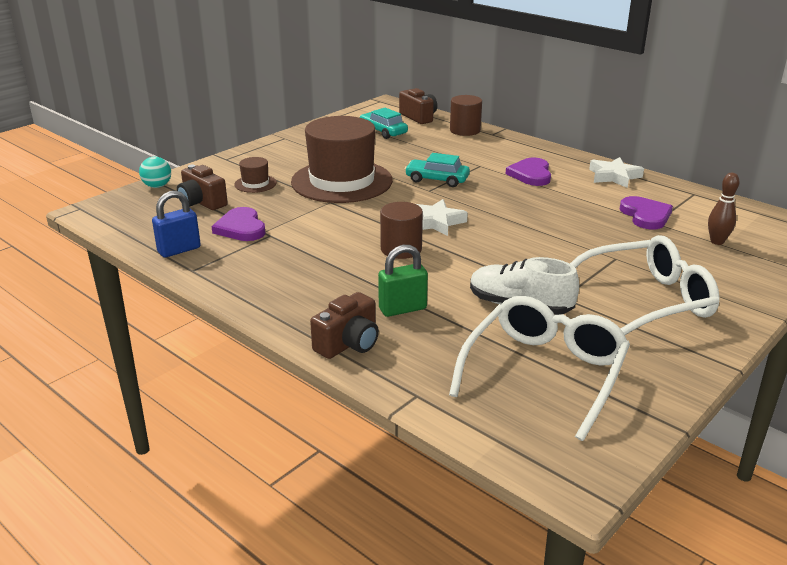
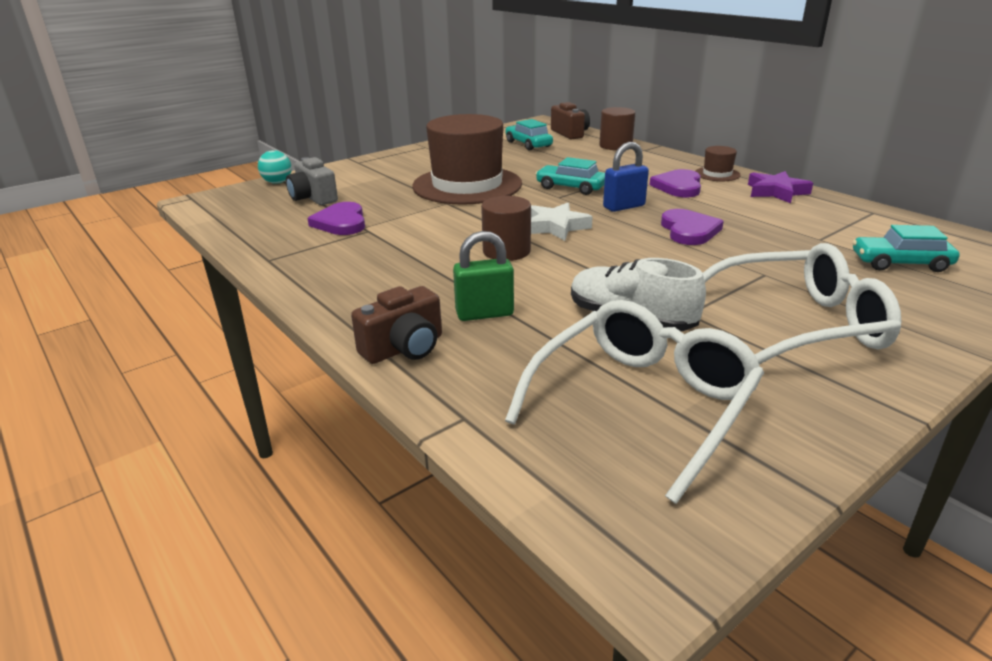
camera: 10 degrees right, 0 degrees up
blue padlock [152,191,201,258] -> blue padlock moved to [603,142,649,212]
brown camera [177,164,228,210] -> grey camera [286,157,338,205]
brown hat [234,157,277,193] -> brown hat moved to [696,146,741,181]
white star [589,157,644,188] -> purple star [748,171,813,203]
purple heart [620,196,673,229] -> purple heart moved to [661,209,724,245]
brown bowling pin [708,173,740,245] -> turquoise car [852,225,960,272]

